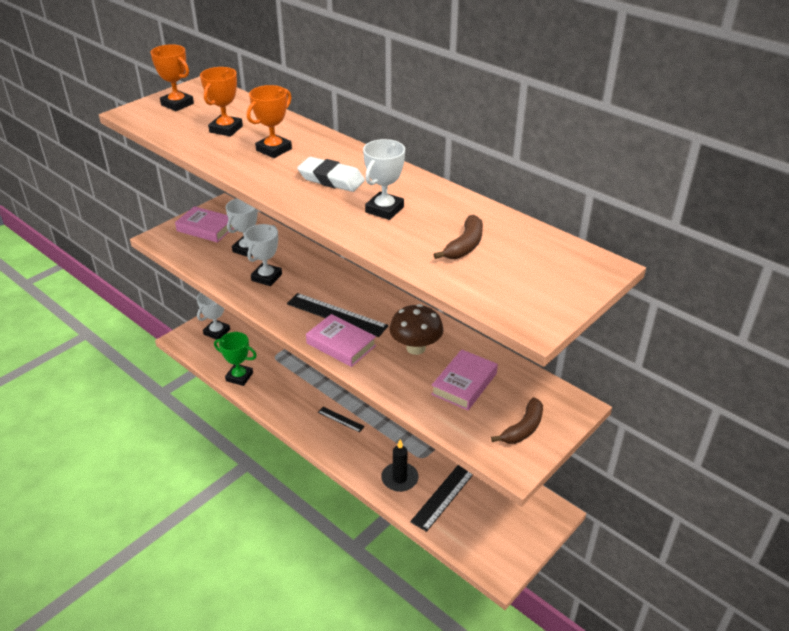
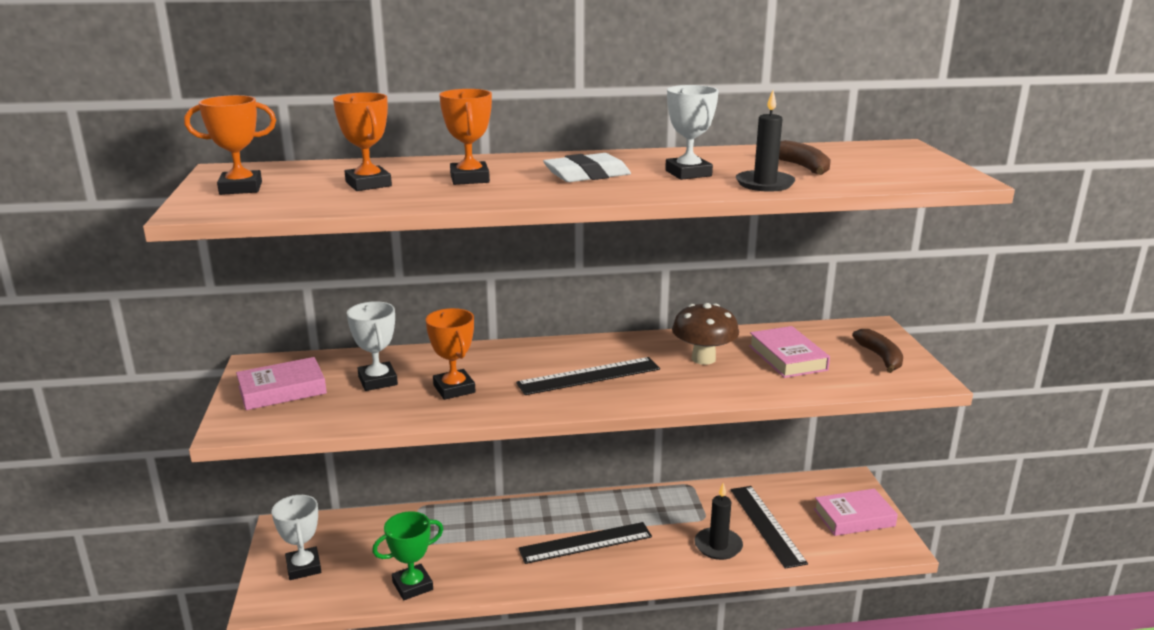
camera: 50 degrees left, 15 degrees down
white trophy [245,224,282,286] -> orange trophy [426,308,476,400]
pink book [306,314,376,367] -> pink book moved to [814,489,898,536]
black ruler [318,407,365,432] -> black ruler [518,522,652,564], size x1.88
none -> black candle [736,90,796,192]

